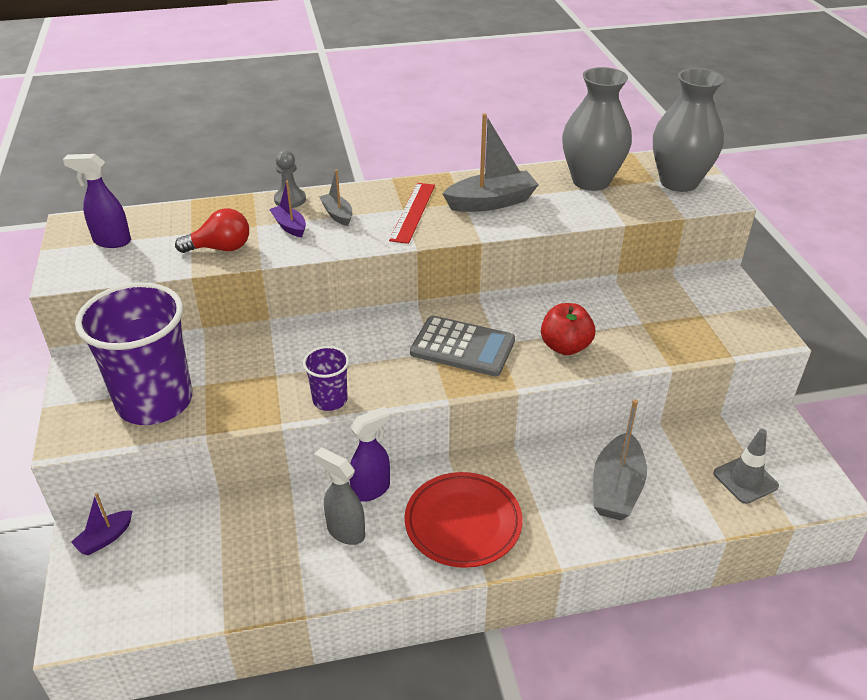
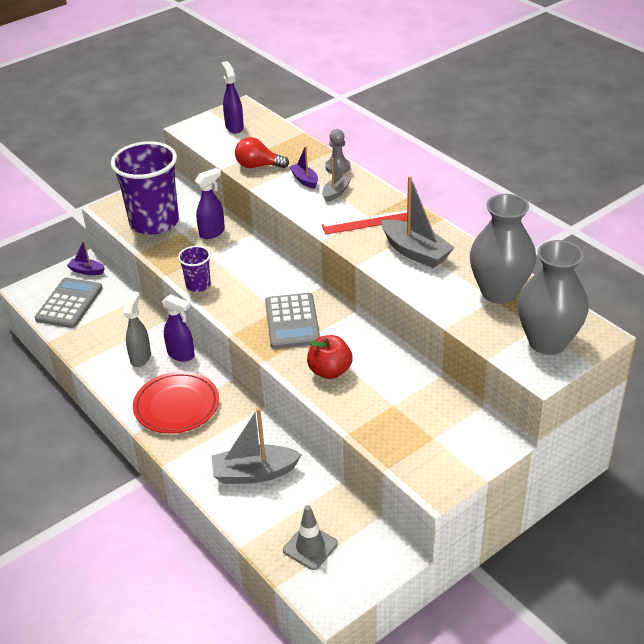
camera: 65 degrees right, 0 degrees up
red light bulb [175,209,249,253] -> red light bulb turned 135 degrees clockwise [235,137,289,168]
purple boat [269,181,306,237] -> purple boat turned 60 degrees counterclockwise [289,146,318,189]
none -> grey calculator [35,278,103,328]
none -> purple spray bottle [195,168,225,239]

